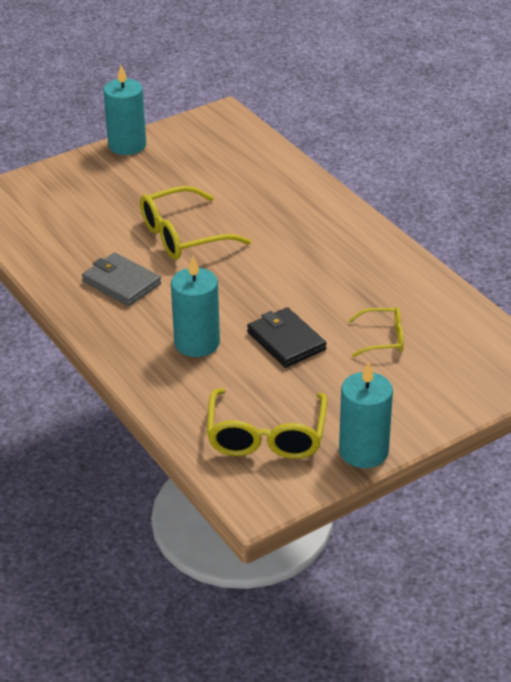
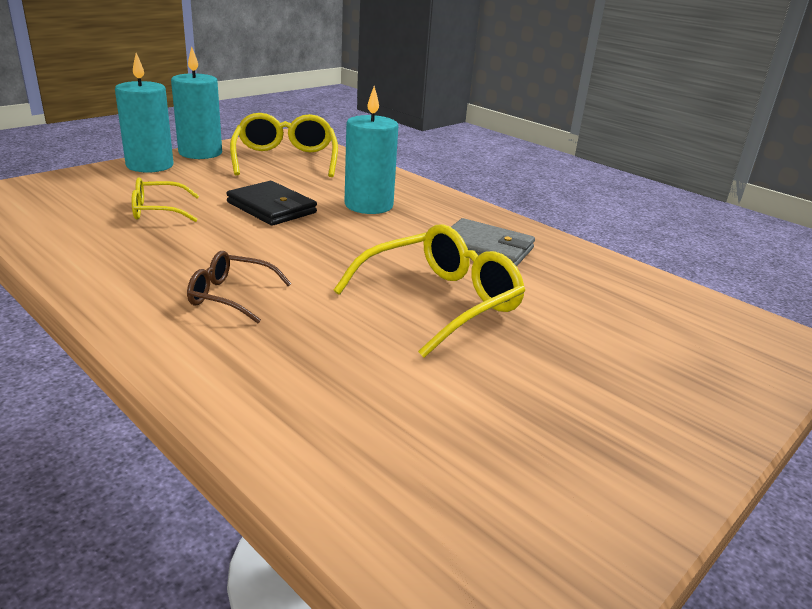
camera: 165 degrees right, 10 degrees down
turquoise candle [103,65,146,155] -> turquoise candle moved to [115,53,173,173]
none -> brown glasses [187,251,291,323]

